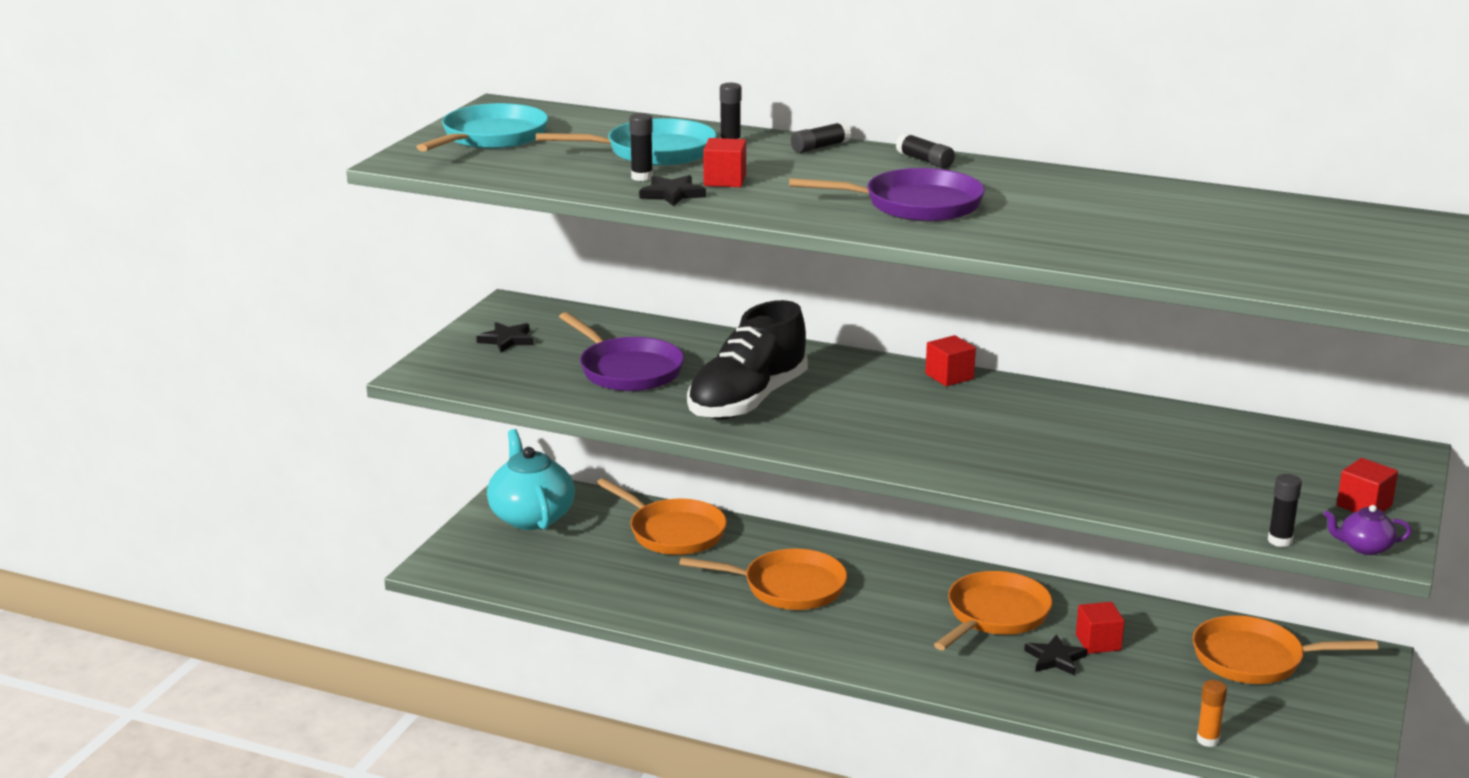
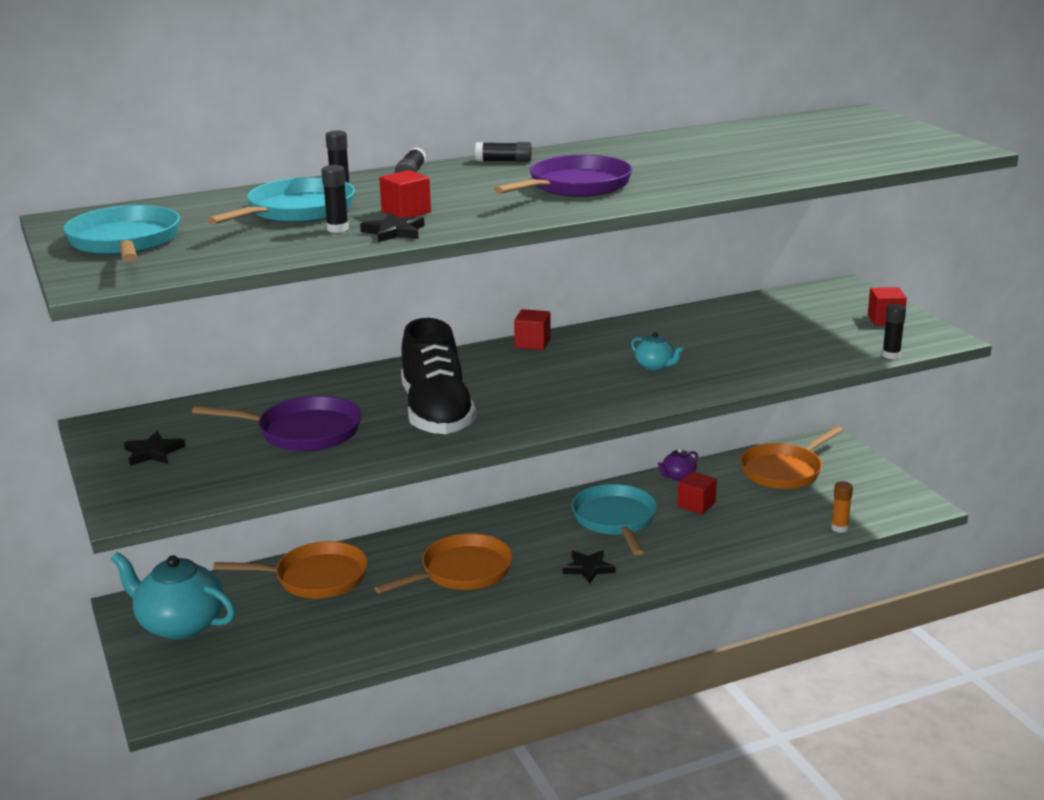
camera: 45 degrees left, 0 degrees up
orange pan [934,571,1052,650] -> turquoise pan [572,484,657,555]
black star [1024,634,1087,675] -> black star moved to [563,550,616,583]
purple teapot [1323,505,1412,555] -> purple teapot moved to [658,448,698,481]
none -> turquoise teapot [631,332,684,370]

